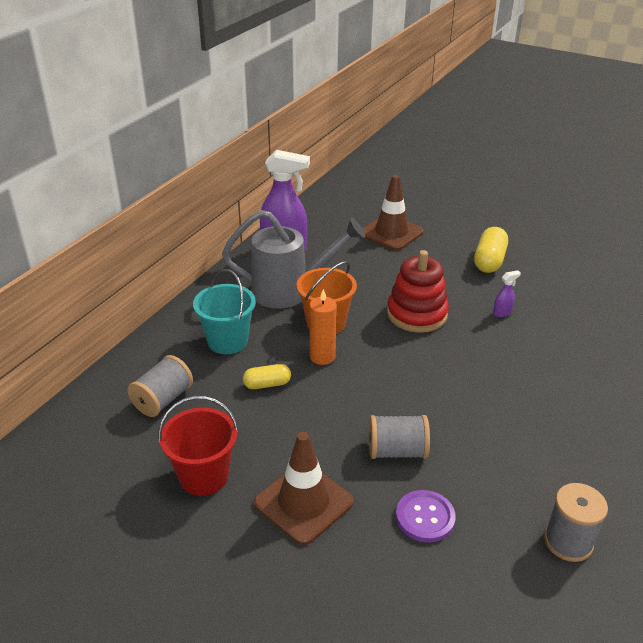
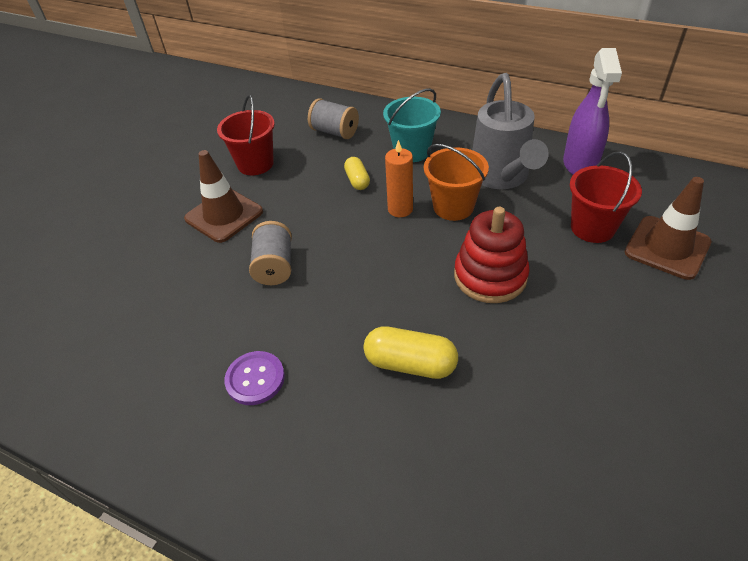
camera: 90 degrees right, 10 degrees up
purple button [396,490,456,543] -> purple button moved to [224,351,285,405]
yellow capsule [474,227,508,273] -> yellow capsule moved to [364,326,458,379]
purple spray bottle [493,270,521,317] -> none
grey spool [544,483,608,562] -> none
none -> red bucket [570,151,642,243]

